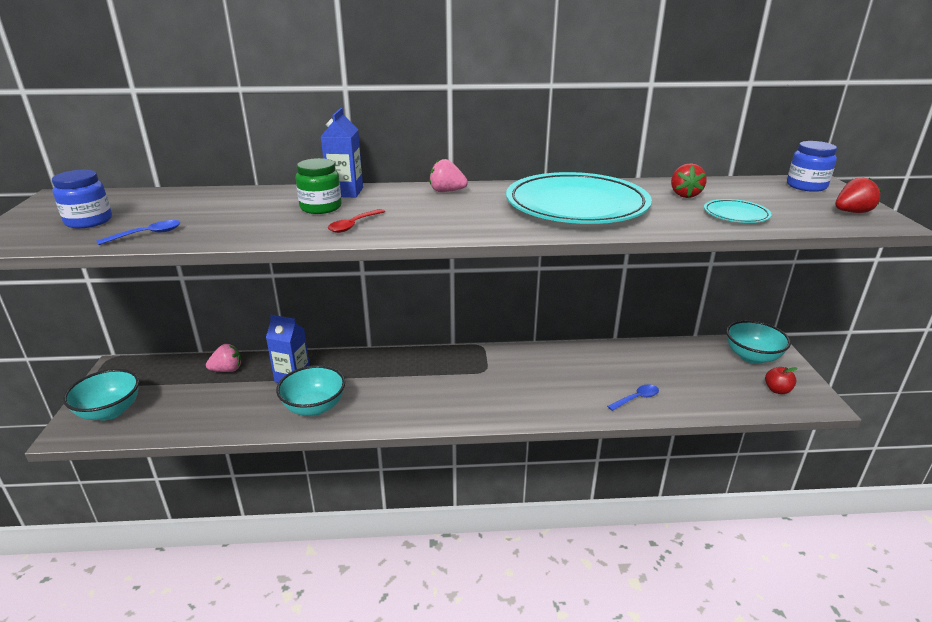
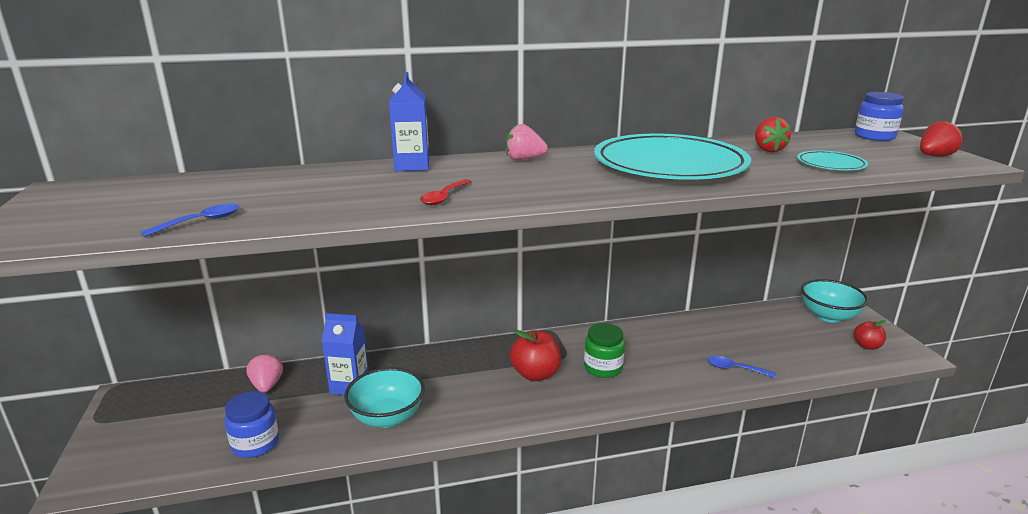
camera: 10 degrees left, 5 degrees down
blue jar [52,170,112,228] -> blue jar moved to [224,391,279,458]
turquoise bowl [63,369,139,421] -> none
pink strawberry [206,344,241,372] -> pink strawberry turned 75 degrees counterclockwise [246,353,283,393]
green jar [296,158,342,214] -> green jar moved to [584,323,625,378]
blue spoon [607,384,659,411] -> blue spoon turned 120 degrees counterclockwise [707,356,776,378]
none -> red apple [510,330,561,381]

